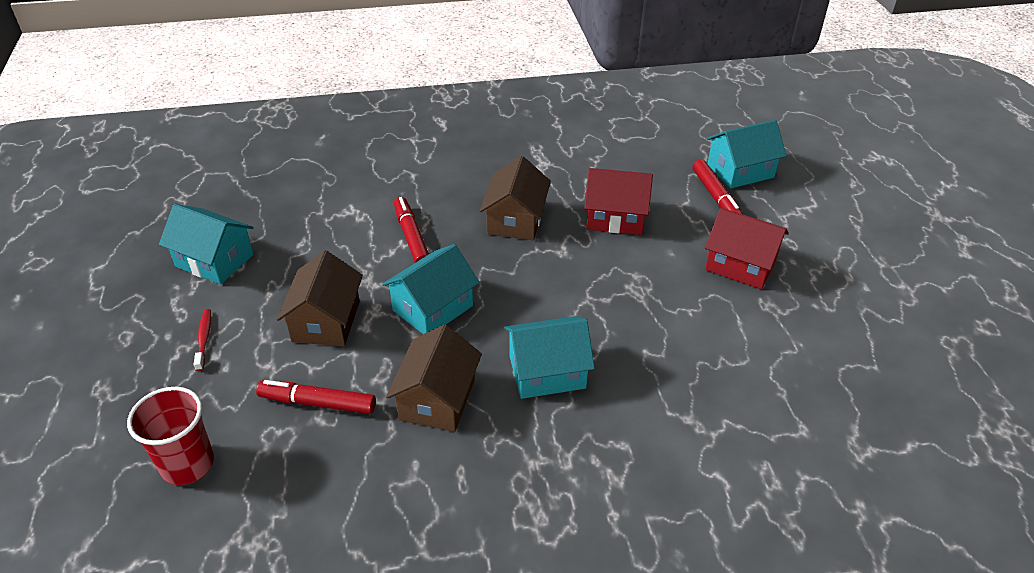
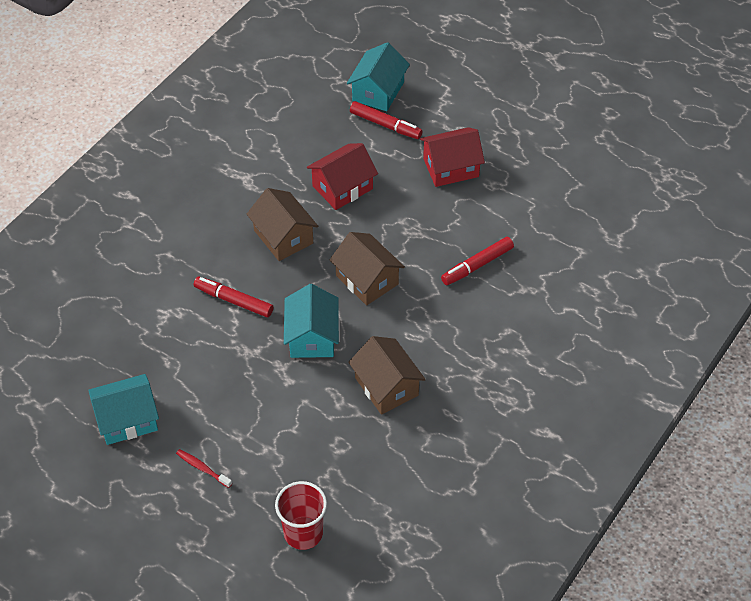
camera: 45 degrees left, 10 degrees up
red marker [256,380,376,414] -> red marker moved to [441,237,514,285]
brown house [277,250,363,346] -> brown house moved to [330,232,405,305]
turquoise house [504,316,595,399] -> none

